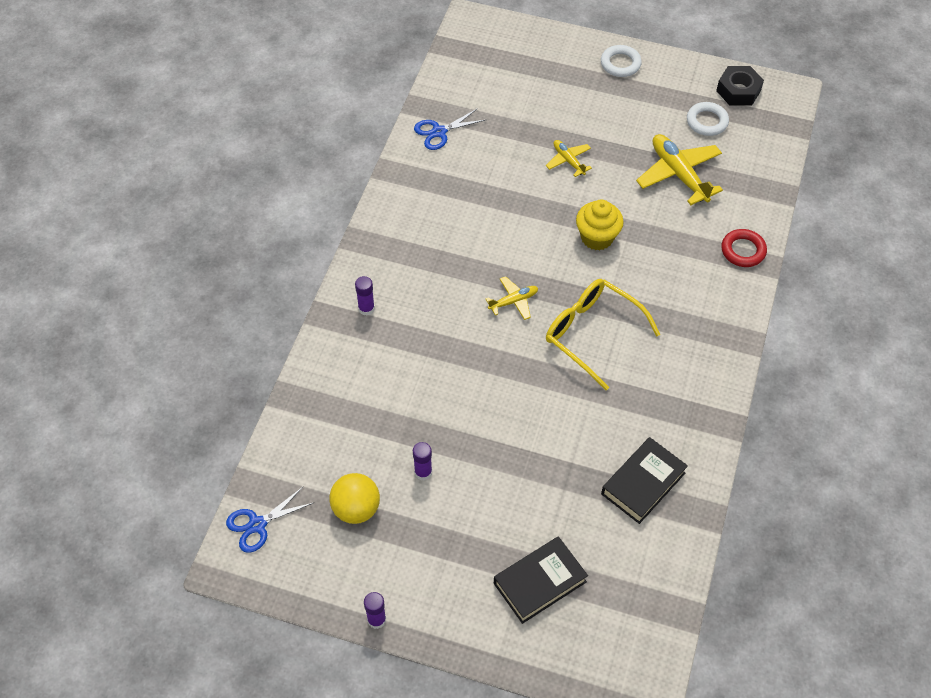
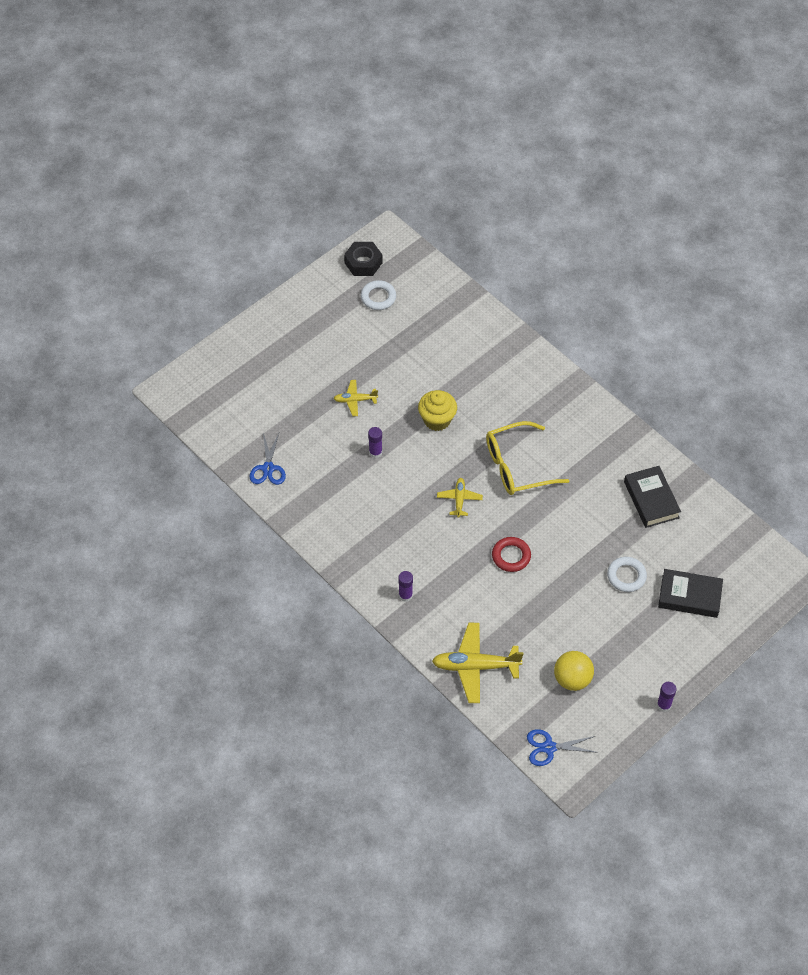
camera: 60 degrees left, 0 degrees up
blue scissors [226,486,313,553] -> blue scissors turned 90 degrees clockwise [527,729,598,766]
purple glue stick [413,442,432,480] -> purple glue stick moved to [368,427,382,458]
black book [494,536,588,624] -> black book turned 75 degrees counterclockwise [658,569,723,618]
white ring [601,45,642,77] -> white ring moved to [607,557,647,592]
yellow plane [636,134,723,205] -> yellow plane moved to [432,623,523,703]
red ring [721,229,767,267] -> red ring moved to [492,537,531,572]

